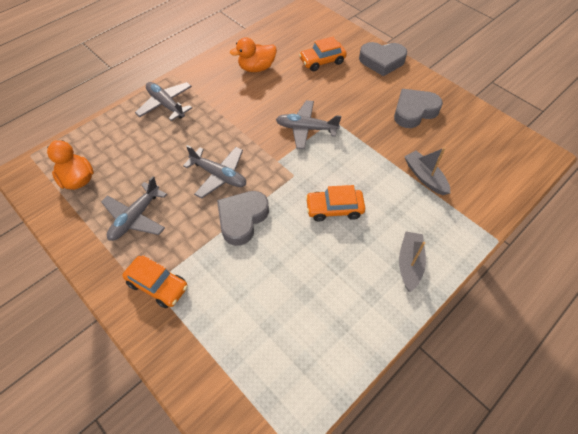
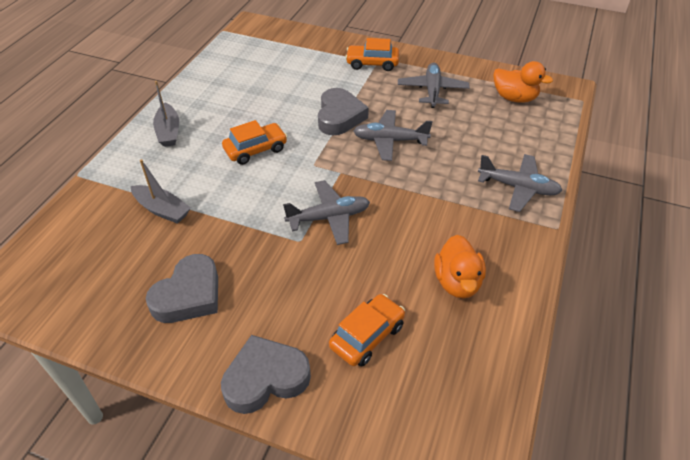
camera: 155 degrees right, 10 degrees down
orange duck [230,37,277,72] -> orange duck turned 135 degrees clockwise [434,235,486,299]

